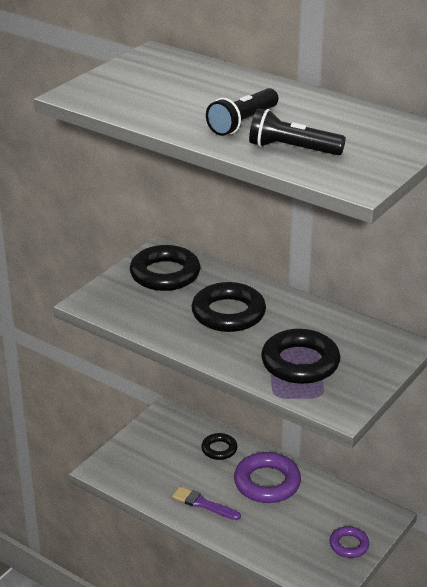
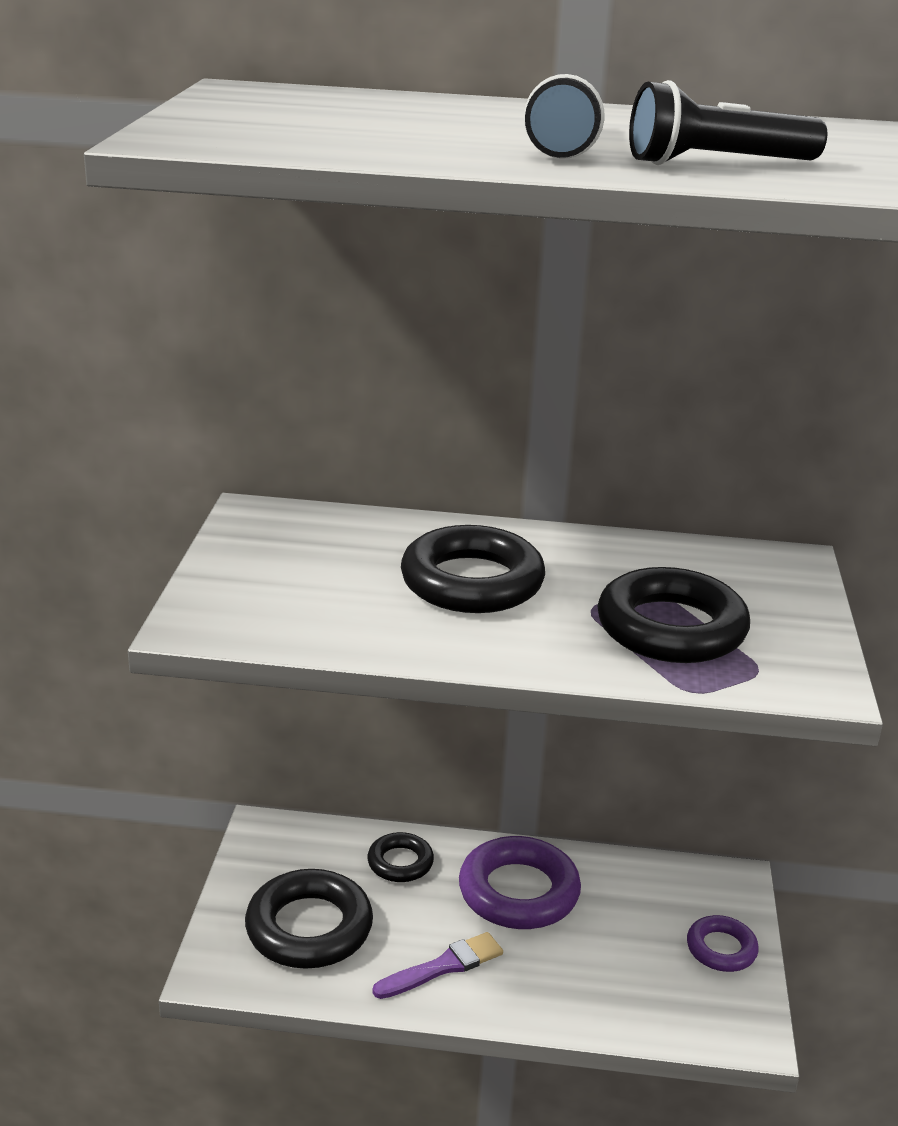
camera: 30 degrees left, 5 degrees down
black ring [130,245,200,291] -> black ring moved to [245,869,373,969]
purple brush [172,486,241,520] -> purple brush turned 150 degrees clockwise [373,932,503,999]

